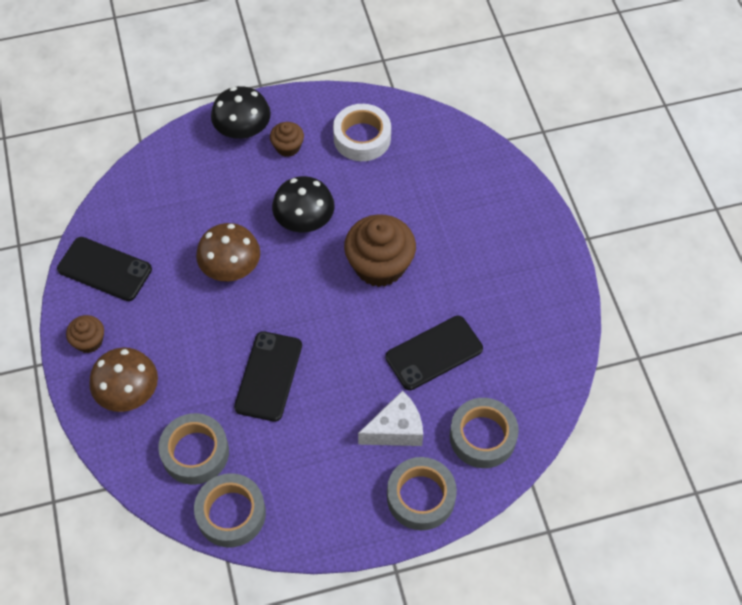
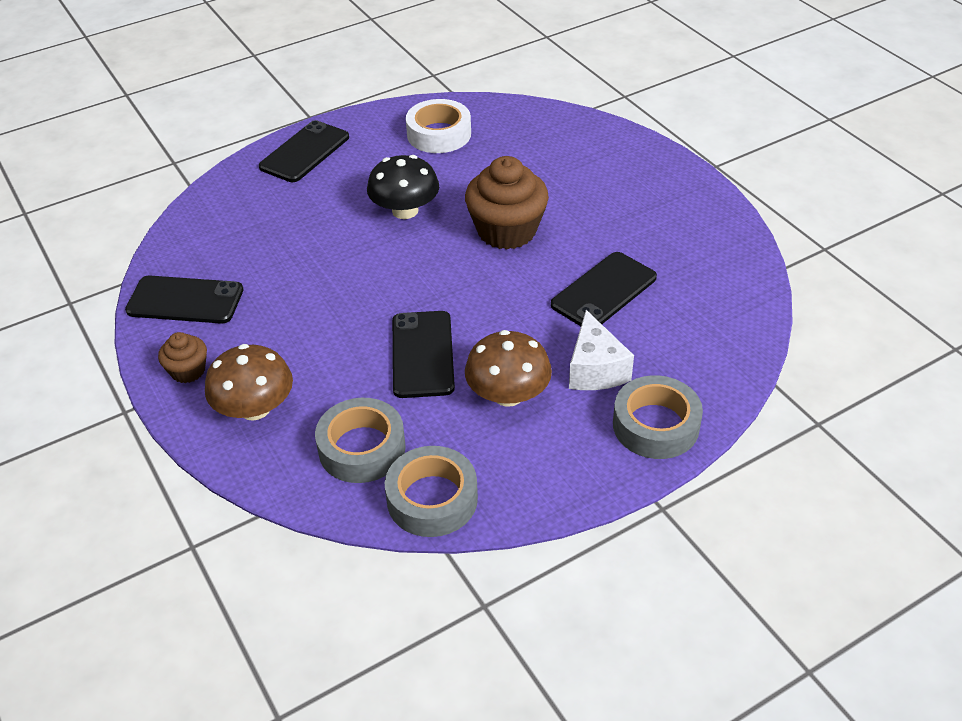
camera: 15 degrees left, 15 degrees down
brown mushroom [196,223,260,281] -> brown mushroom moved to [465,330,552,407]
black mushroom [211,86,271,139] -> black phone [259,120,349,182]
brown cupcake [270,122,304,157] -> none
white cheese [358,390,423,446] -> white cheese turned 120 degrees clockwise [569,310,634,390]
grey tape [450,398,519,468] -> none

